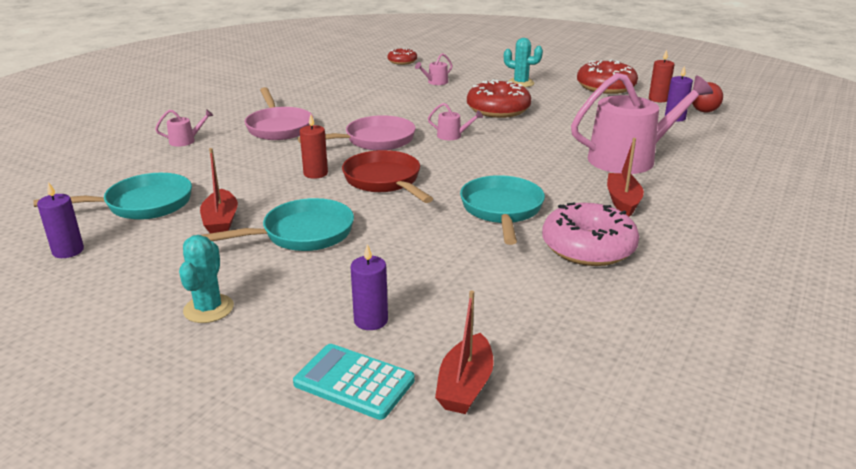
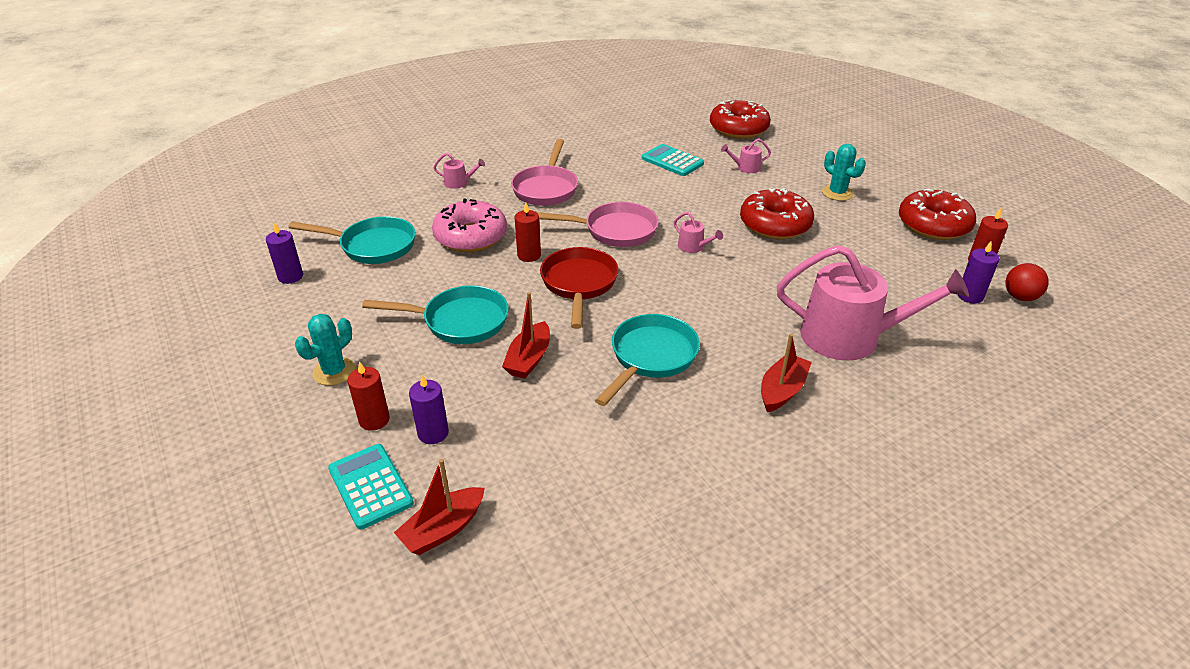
camera: 30 degrees right, 10 degrees up
red boat [200,148,238,233] -> red boat moved to [502,292,550,379]
red donut [387,48,417,65] -> red donut [710,100,771,139], size x1.79
pink donut [542,202,639,266] -> pink donut moved to [432,199,507,252]
none -> red candle [347,361,390,431]
none -> turquoise calculator [642,144,704,176]

